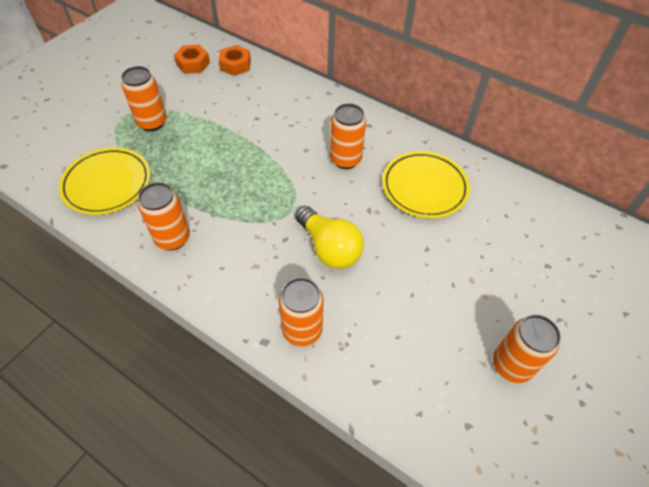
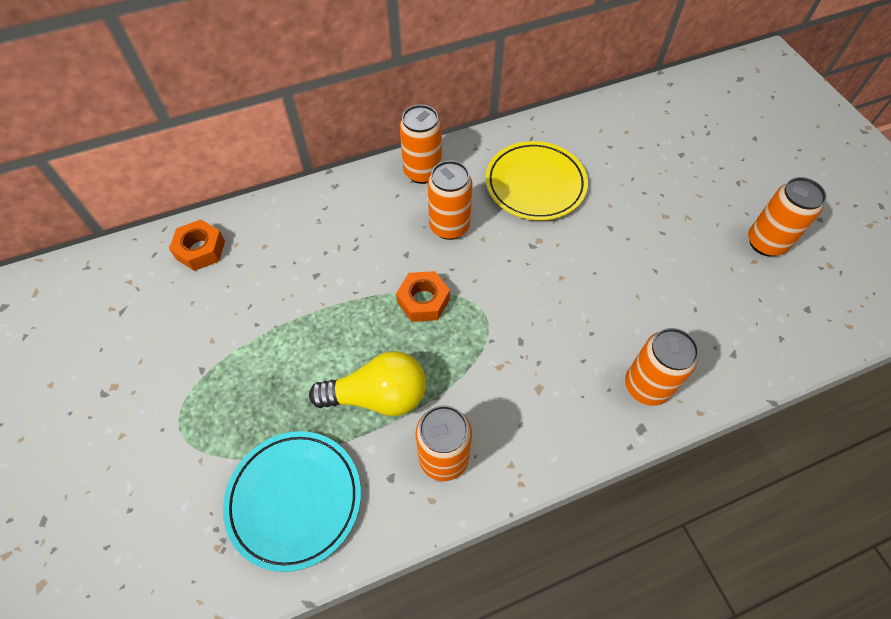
camera: 55 degrees left, 5 degrees up
yellow plate [59,147,150,215] -> turquoise plate [223,431,361,572]
orange can [121,66,166,131] -> orange can moved to [400,104,442,184]
orange nut [174,45,210,74] -> orange nut moved to [396,271,450,322]
yellow light bulb [295,206,364,269] -> yellow light bulb moved to [309,351,426,416]

